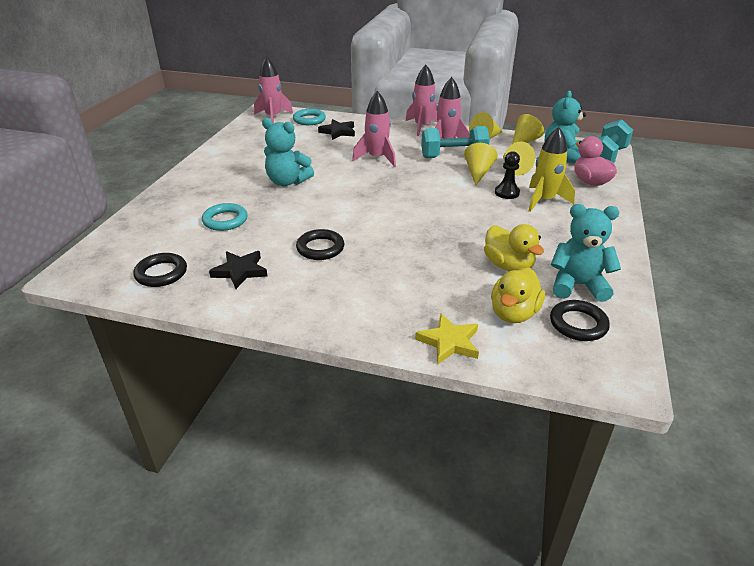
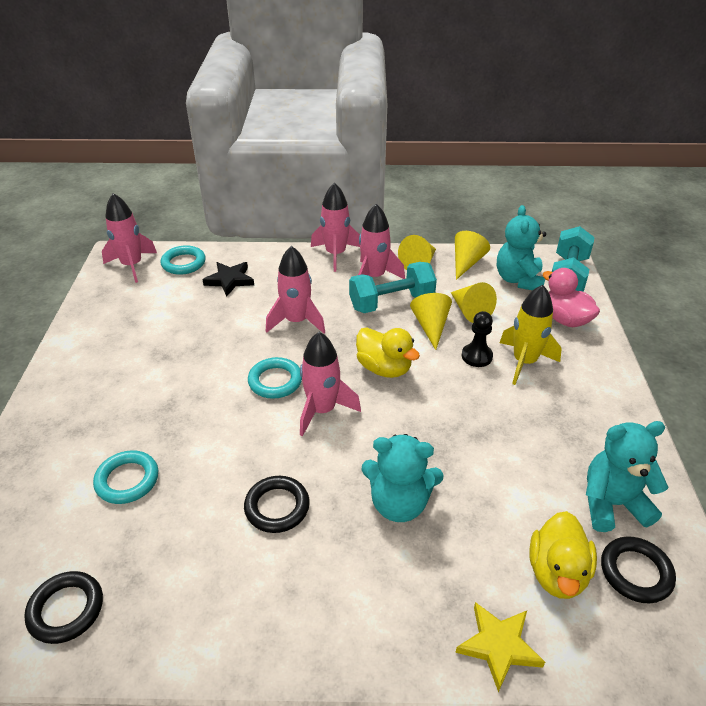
camera: 15 degrees left, 5 degrees up
black star [209,251,267,289] -> none
turquoise teddy bear [262,118,314,186] -> turquoise teddy bear moved to [361,434,444,522]
yellow duck [484,224,544,271] -> yellow duck moved to [356,328,420,378]
none -> turquoise ring [248,357,302,399]
none -> pink rocket [300,332,361,436]

